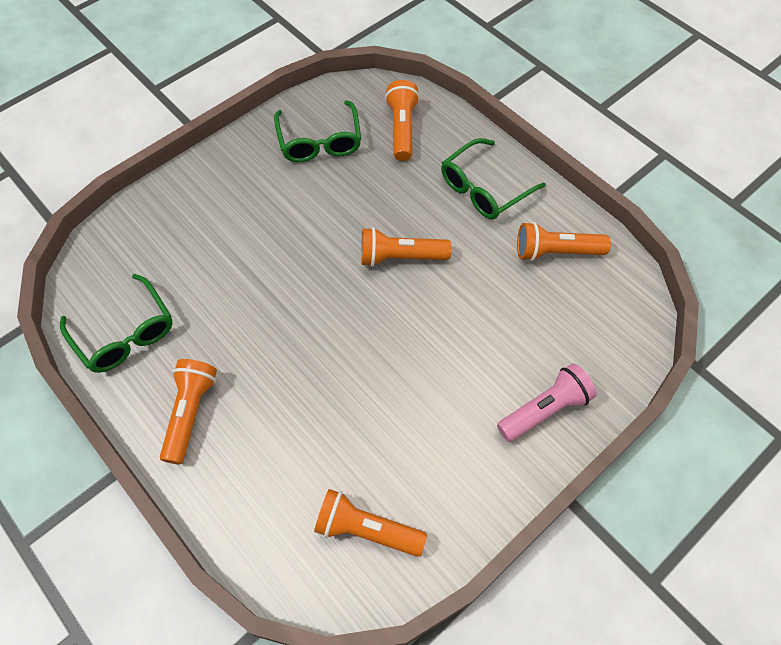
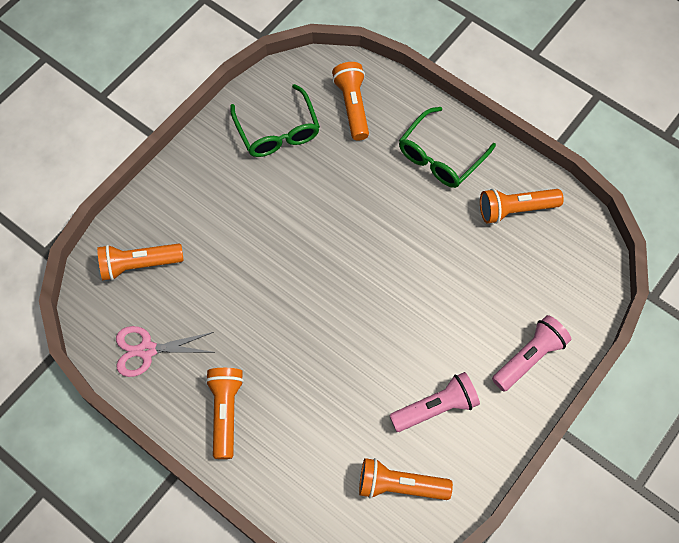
camera: 10 degrees left, 5 degrees up
green glasses [60,274,173,373] -> pink scissors [116,326,214,377]
orange flashlight [361,227,452,267] -> orange flashlight moved to [97,243,184,281]
none -> pink flashlight [389,372,480,432]

